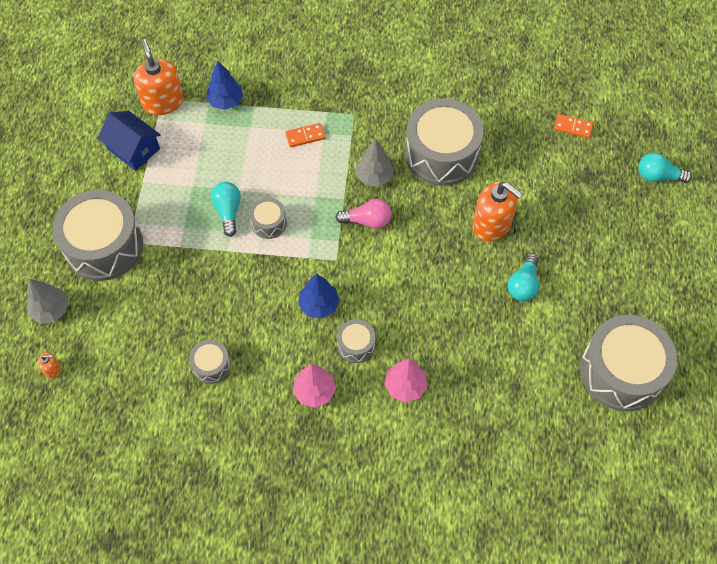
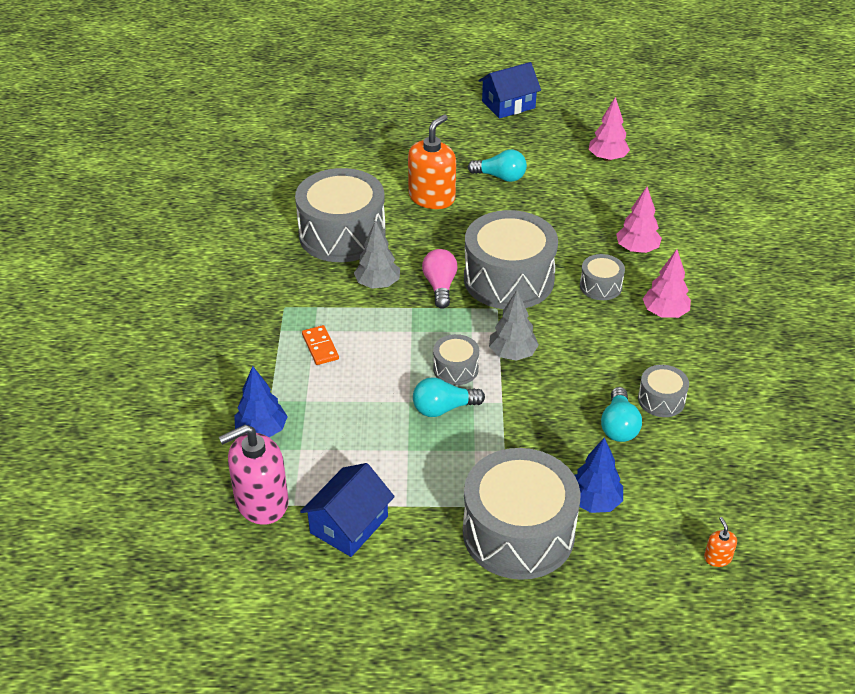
camera: 95 degrees left, 20 degrees down
grey tree [27,279,68,324] -> grey tree moved to [489,290,539,361]
orange soap dispenser [133,39,184,115] -> pink soap dispenser [219,425,289,525]
blue tree [299,273,340,319] -> blue tree moved to [575,437,623,513]
orange domino [554,114,593,138] -> none
grey drum [580,315,677,411] -> grey drum moved to [464,210,558,309]
turquoise light bulb [638,153,692,183] -> turquoise light bulb moved to [601,387,642,442]
none -> blue house [479,62,541,119]
none -> pink tree [589,97,630,161]

